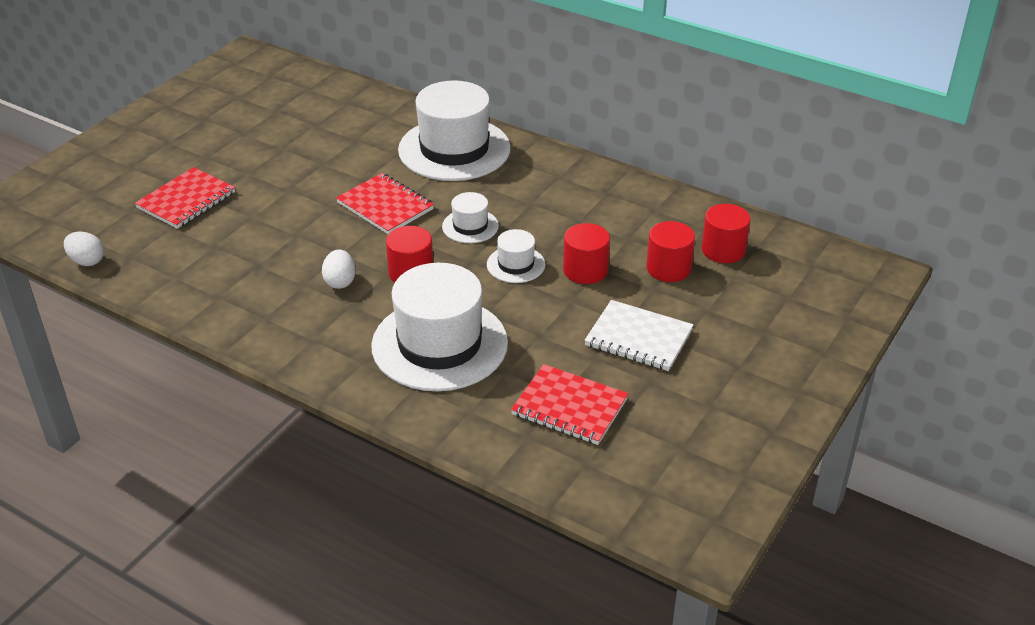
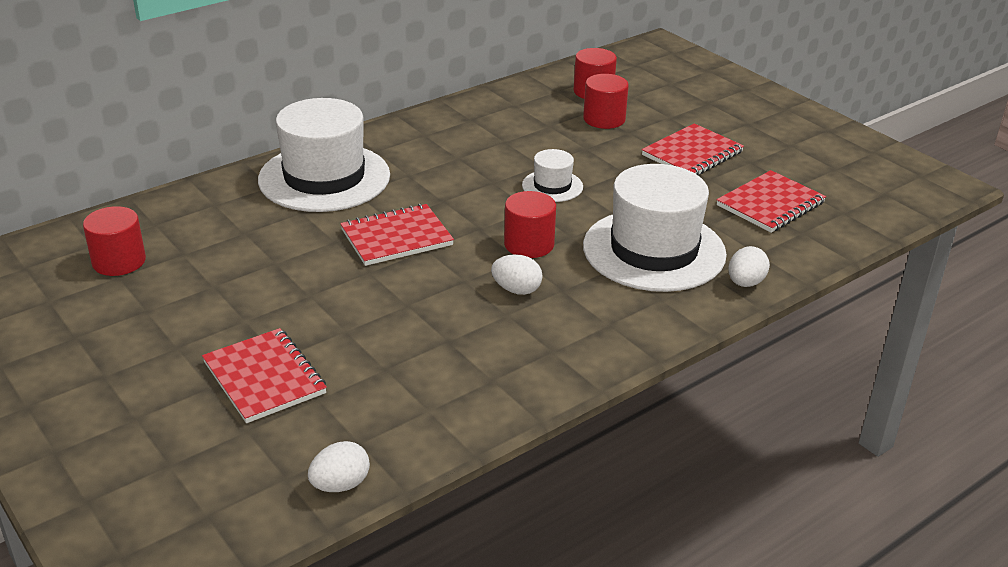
camera: 70 degrees left, 5 degrees down
white hat [442,192,499,243] -> none
red cylinder [563,223,610,284] -> red cylinder moved to [83,206,146,276]
white notebook [584,300,694,371] -> red notebook [642,123,744,175]
none -> white egg [728,246,770,287]

